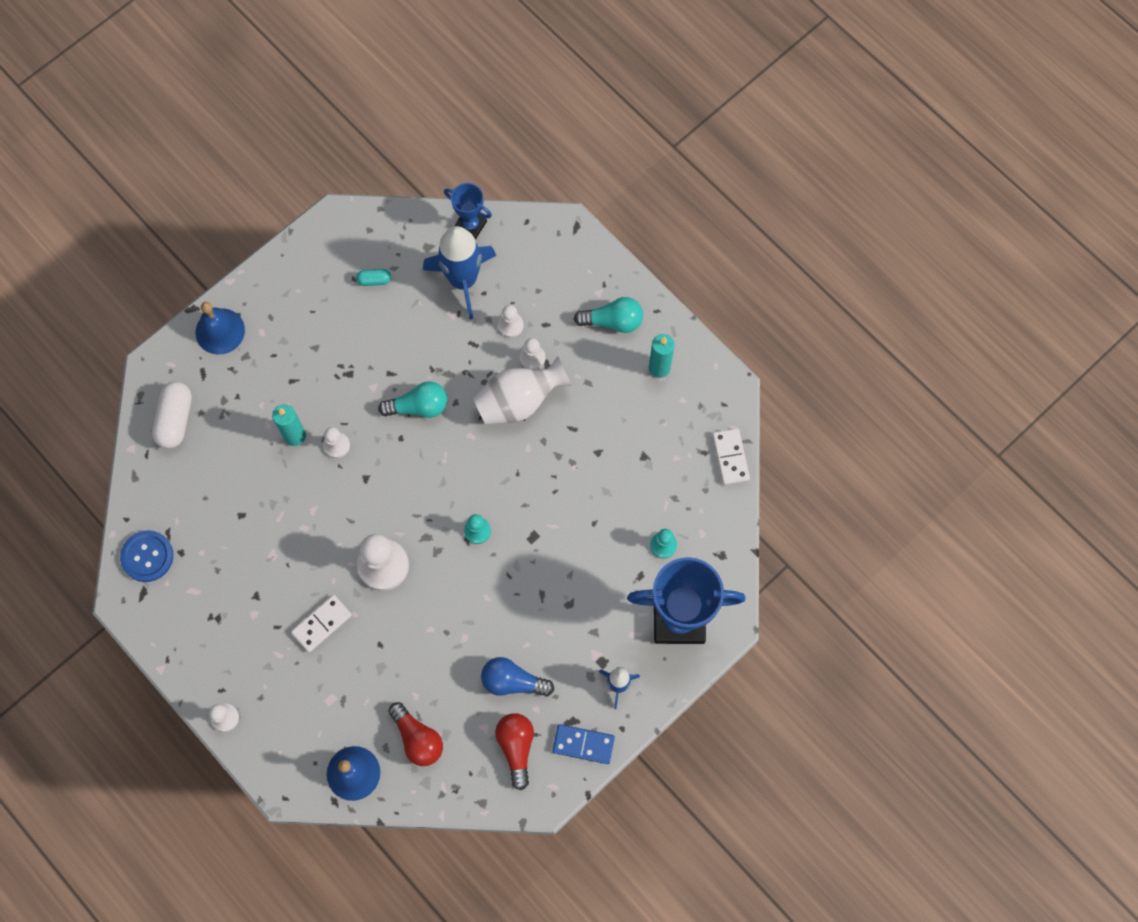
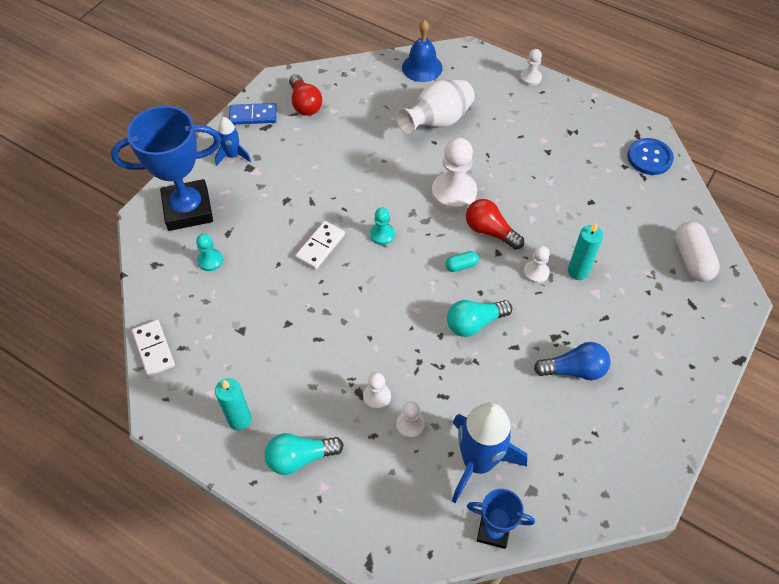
camera: 165 degrees right, 15 degrees down
blue bell [196,302,245,355] -> none
white domino [291,595,352,652] -> white domino moved to [295,221,345,270]
turquoise capsule [356,269,391,286] -> turquoise capsule moved to [445,251,479,272]
red light bulb [388,702,443,766] -> red light bulb moved to [466,199,524,250]
white vase [473,356,572,425] -> white vase moved to [396,80,475,136]
blue light bulb [481,657,554,696] -> blue light bulb moved to [534,342,611,380]

